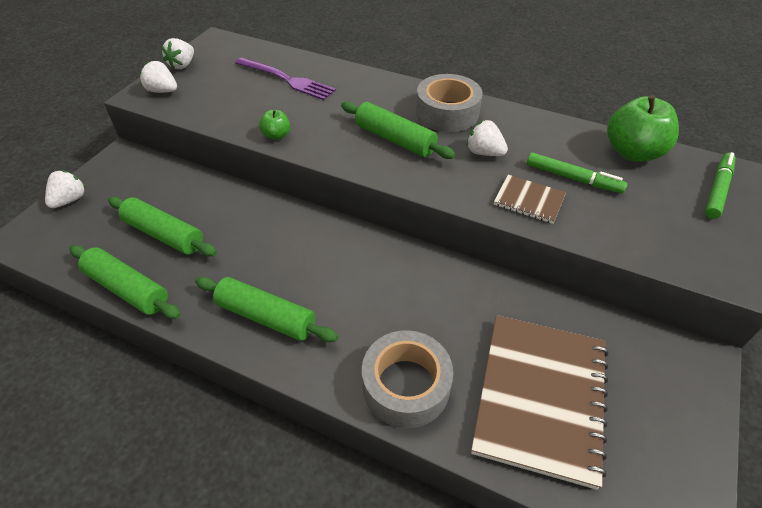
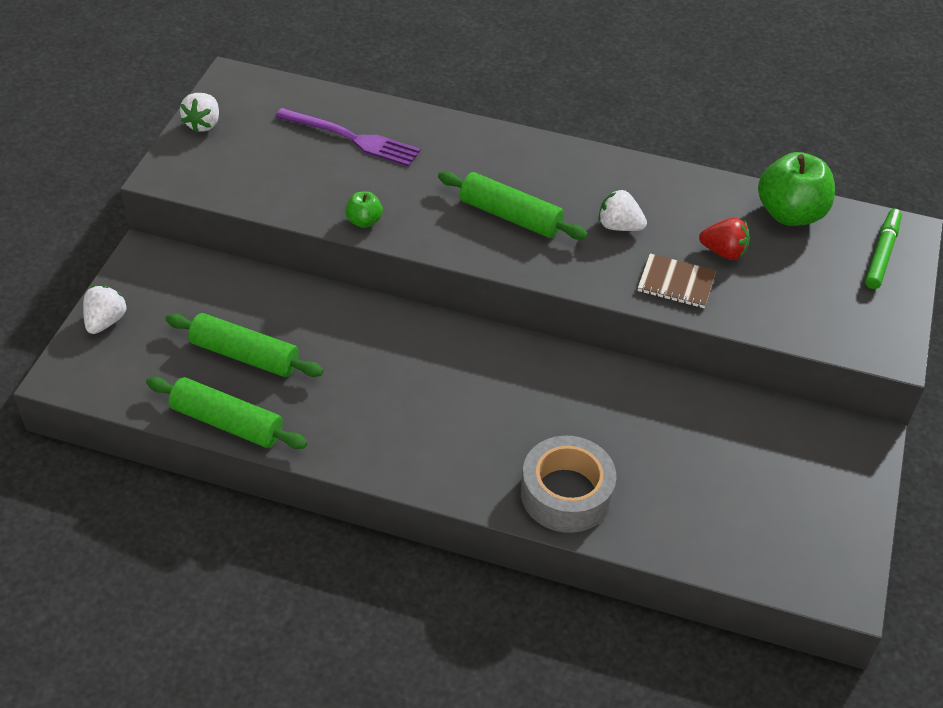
camera: 10 degrees left, 0 degrees up
white strawberry [139,61,177,93] -> none
green rolling pin [195,277,338,342] -> none
grey tape [416,74,483,132] -> none
brown notebook [471,315,608,490] -> none
green marker [527,153,627,193] -> red strawberry [699,217,750,260]

